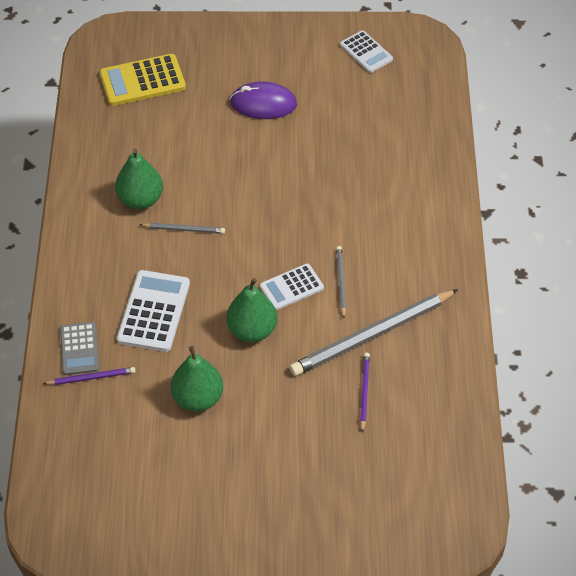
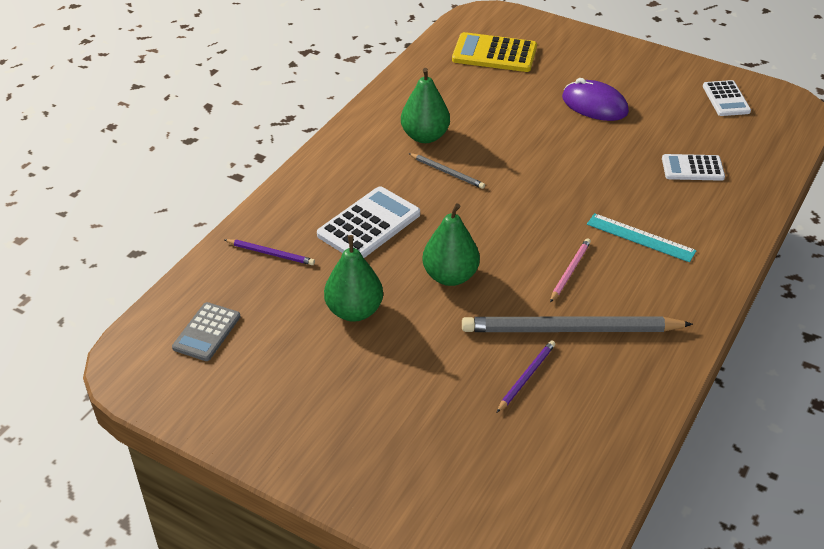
camera: 30 degrees right, 10 degrees down
grey calculator [60,322,99,375] -> grey calculator moved to [172,302,240,361]
white calculator [260,264,324,310] -> white calculator moved to [662,154,725,181]
grey pencil [336,246,346,318] -> pink pencil [550,238,591,302]
none -> turquoise ruler [587,213,697,262]

